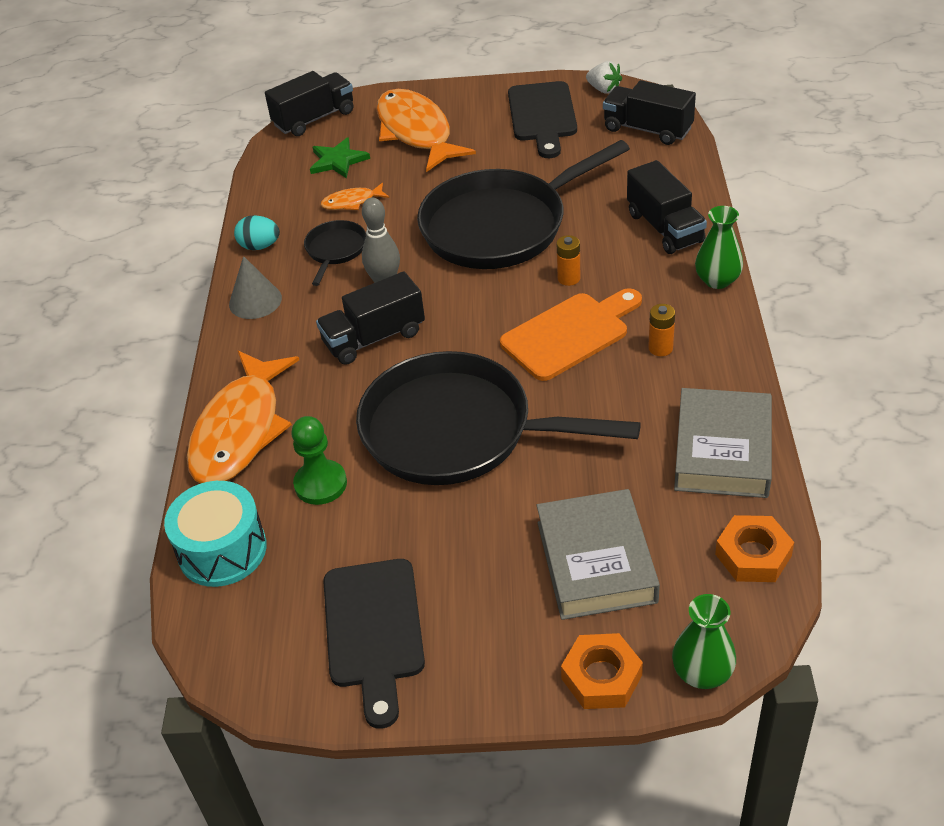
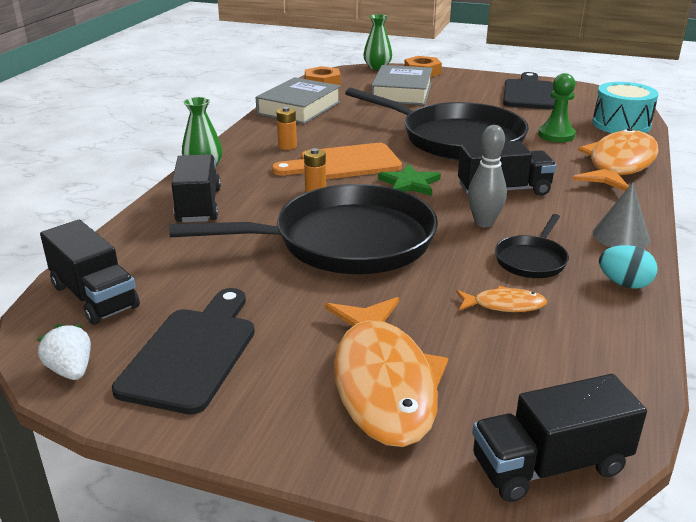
camera: 165 degrees left, 15 degrees down
green star [310,137,370,178] -> green star moved to [378,164,441,196]

